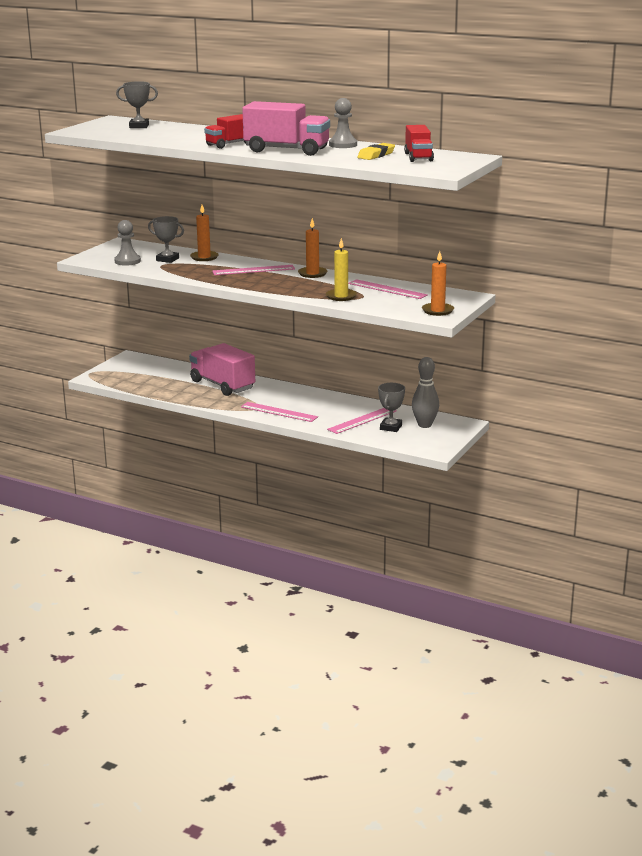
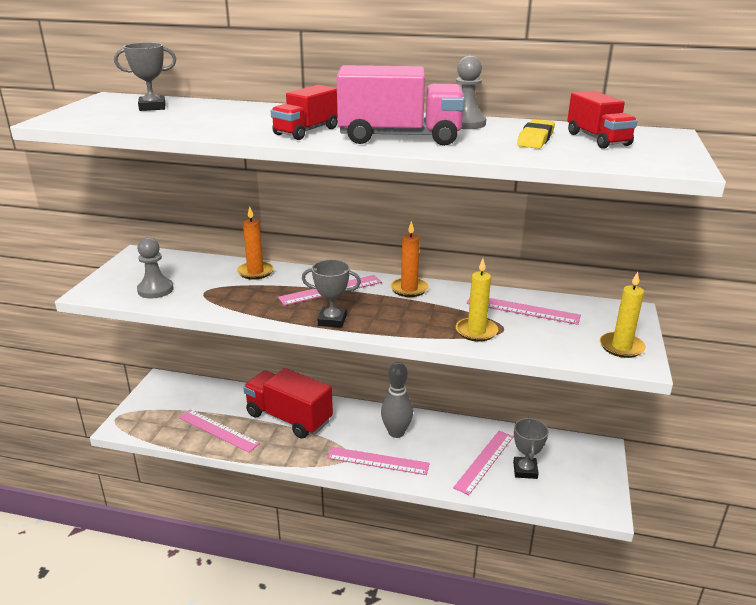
camera: 15 degrees left, 5 degrees up
grey trophy [148,216,184,263] -> grey trophy moved to [302,259,361,328]
pink truck [189,343,255,396] -> red truck [243,368,333,439]
grey bowling pin [412,357,439,428] -> grey bowling pin moved to [381,362,413,438]
orange candle [422,251,454,316] -> yellow candle [600,272,646,358]
none -> pink ruler [179,409,260,453]

